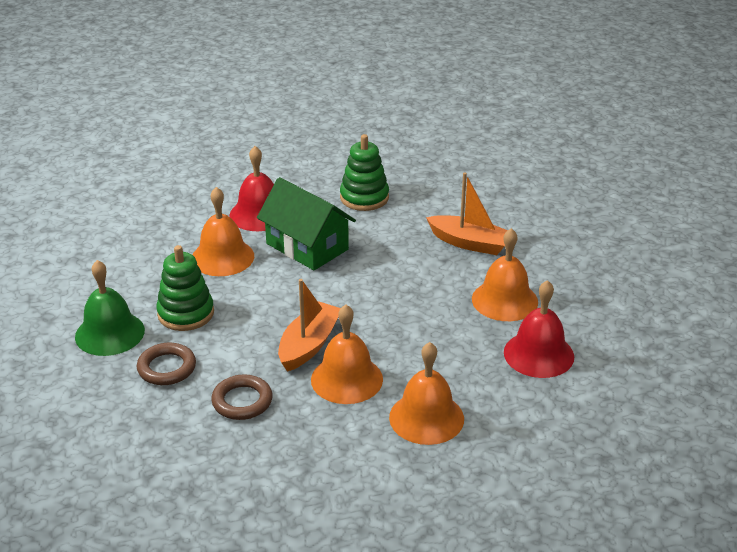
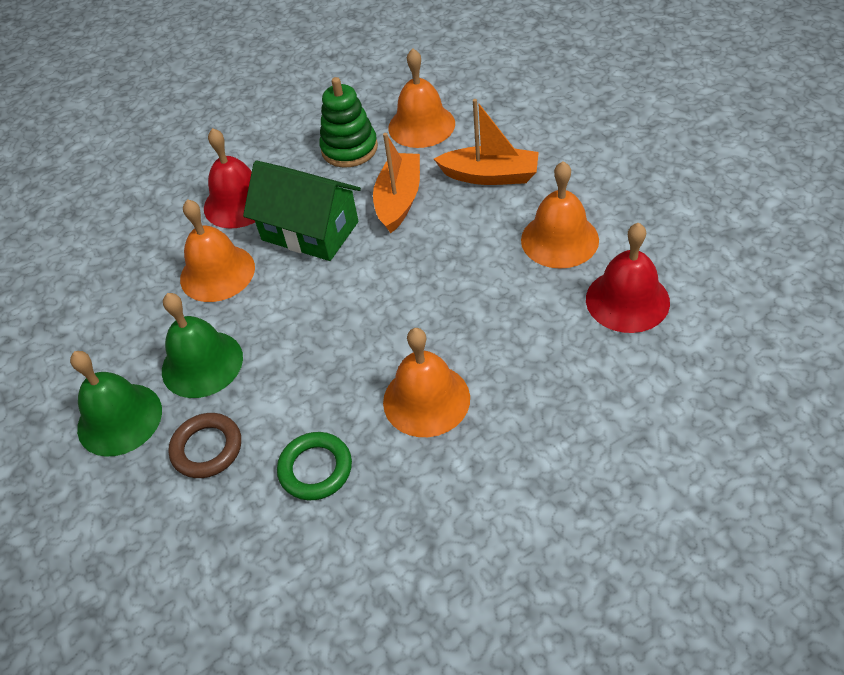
camera: 10 degrees left, 15 degrees up
green stacking toy [156,245,214,331] -> green bell [162,293,243,398]
brown ring [211,374,273,420] -> green ring [277,432,352,500]
orange boat [278,279,341,372] -> orange boat moved to [373,133,420,234]
orange bell [389,342,464,445] -> orange bell moved to [388,48,455,148]

